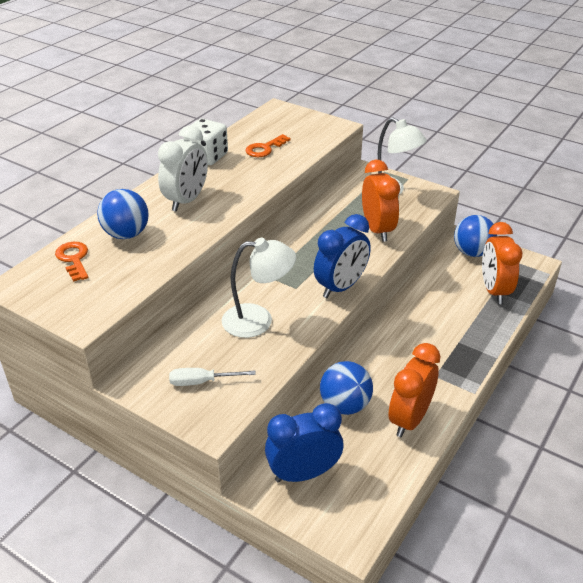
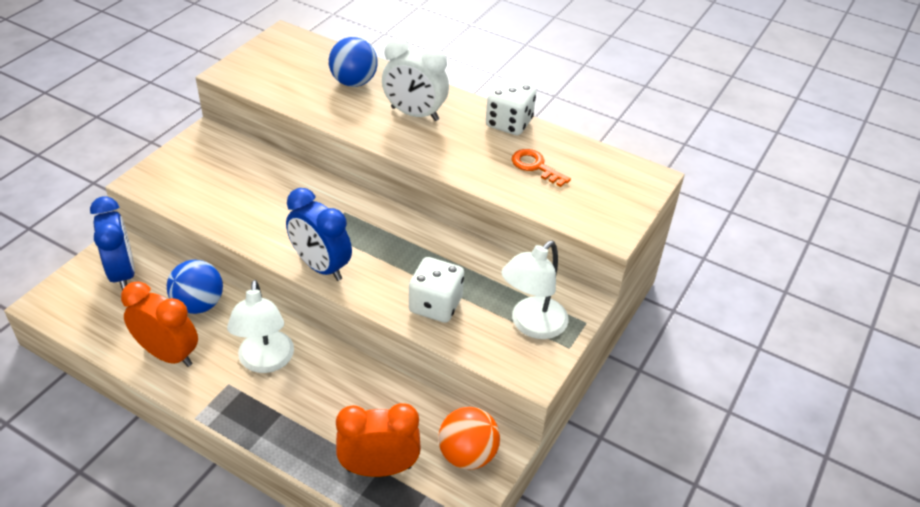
camera: 85 degrees right, 5 degrees up
orange key [55,242,88,282] -> none
white screwdriver [169,368,256,386] -> none
white lamp [222,238,296,338] -> white lamp moved to [227,280,294,373]
orange clock [362,160,400,242] -> white dice [409,257,464,323]
blue ball [454,215,497,257] -> orange ball [438,407,500,470]

